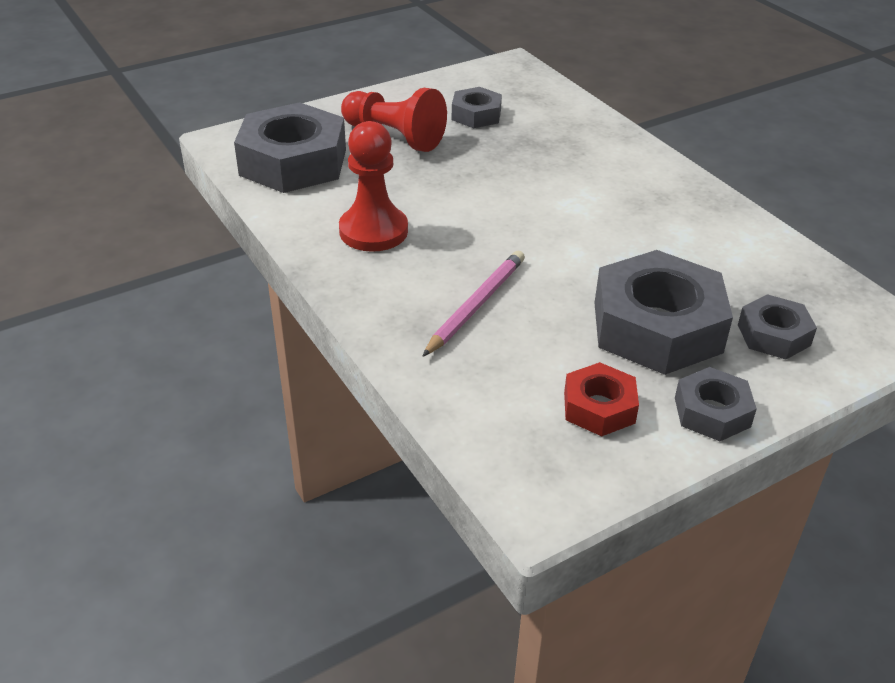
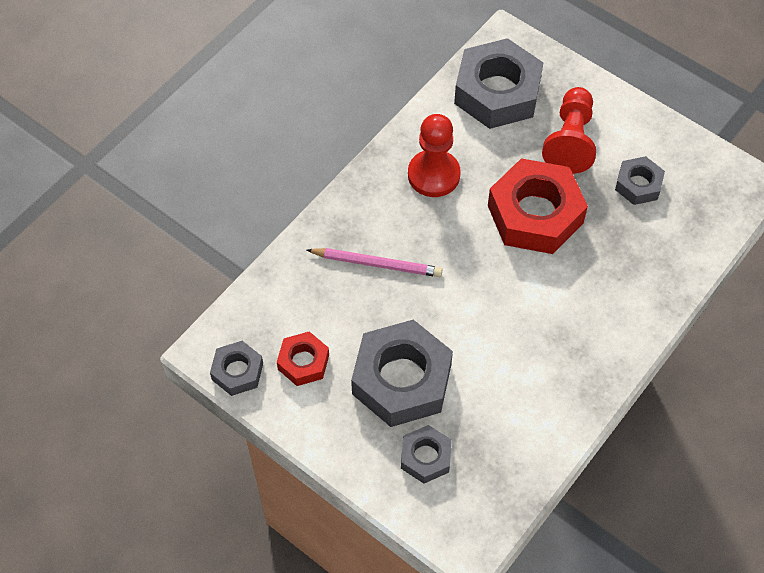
camera: 70 degrees right, 20 degrees up
grey nut [675,367,757,441] -> grey nut moved to [210,341,263,396]
none -> red nut [488,158,588,254]

